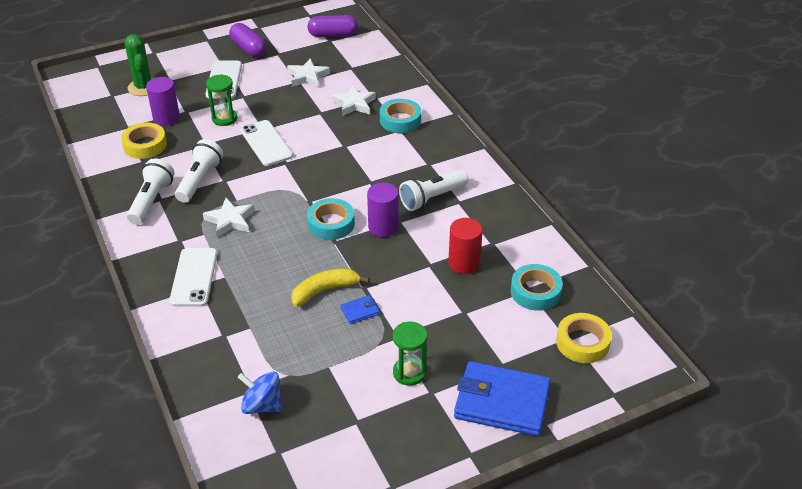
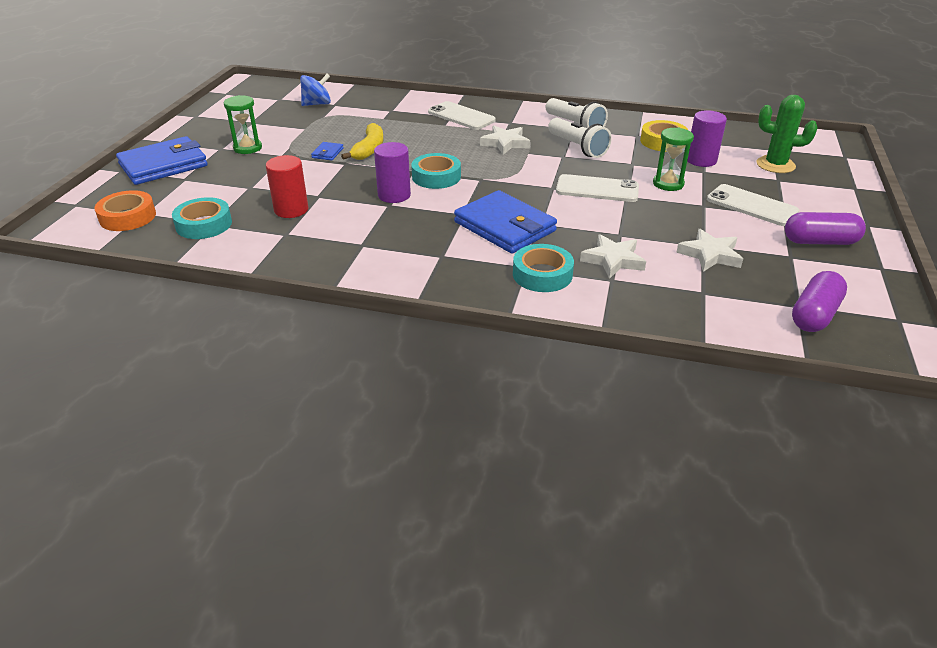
camera: 130 degrees right, 5 degrees down
white flashlight [399,170,469,211] -> none
yellow tape [556,313,612,363] -> orange tape [94,190,156,231]
none -> blue wallet [454,190,557,253]

